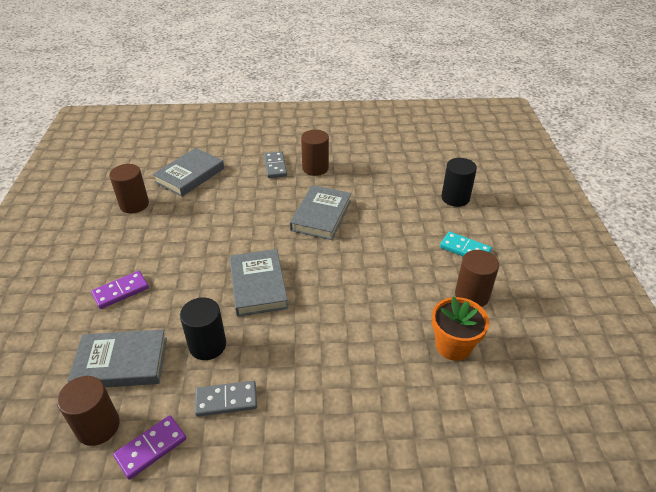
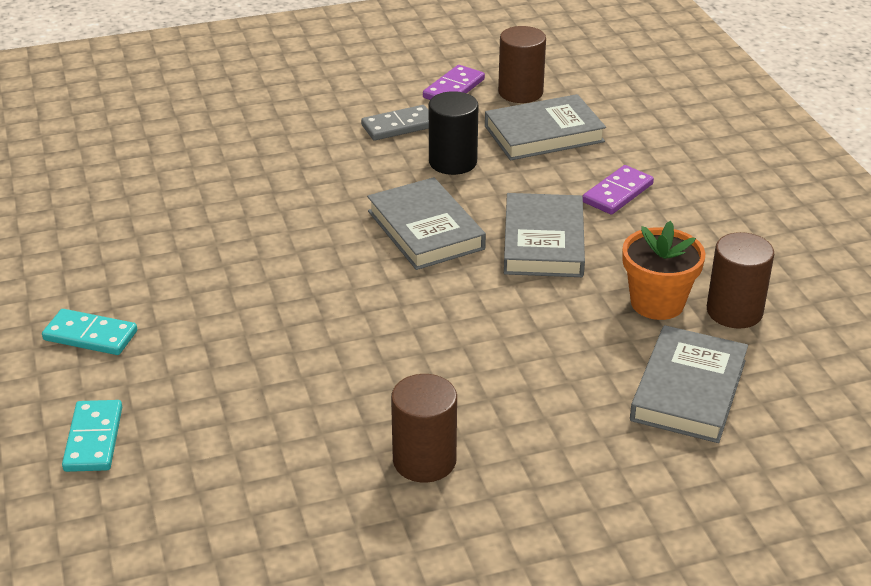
camera: 165 degrees right, 5 degrees down
grey domino [264,151,287,178] -> none
grey book [290,185,351,240] -> grey book moved to [504,193,585,277]
orange flower pot [432,297,489,361] -> orange flower pot moved to [622,221,705,320]
black cylinder [441,158,477,207] -> turquoise domino [62,400,122,472]
brown cylinder [455,250,499,307] -> none

